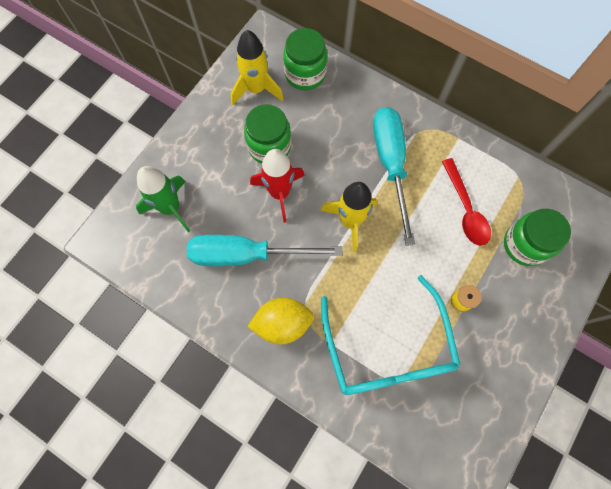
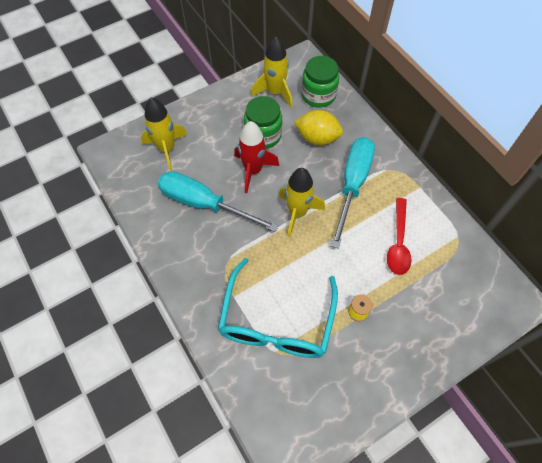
camera: 25 degrees right, 10 degrees down
green rocket [136,166,190,232] -> yellow rocket [141,98,188,171]
yellow lemon [247,297,314,344] -> yellow lemon moved to [294,110,343,145]
green jar [504,209,571,266] -> none

